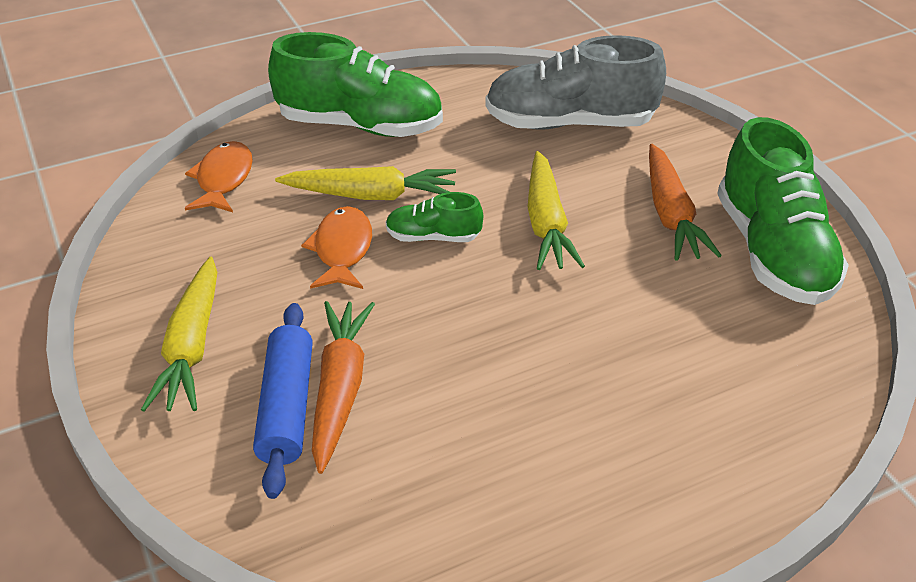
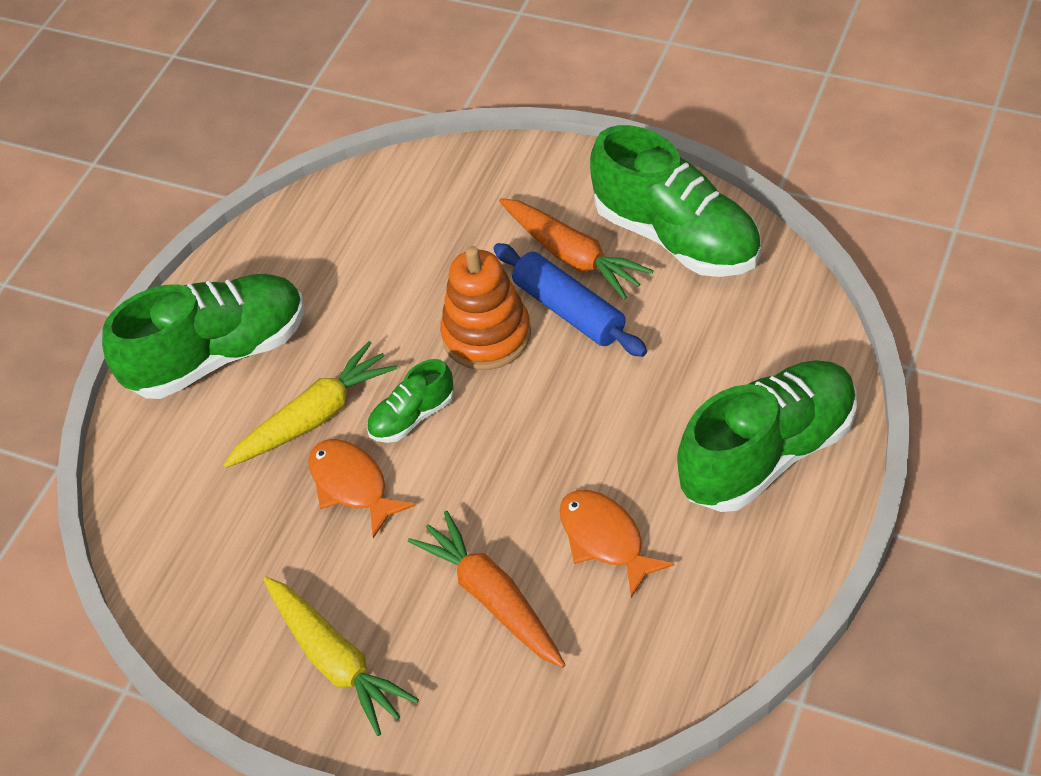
camera: 35 degrees left, 10 degrees up
orange fish [185,141,253,212] -> orange fish moved to [559,490,674,598]
blue rolling pin [253,303,313,499] -> blue rolling pin moved to [493,243,647,357]
grey shoe [485,35,666,130] -> none
yellow carrot [528,151,585,270] -> orange stacking toy [440,246,531,370]
none -> green shoe [677,360,857,512]

